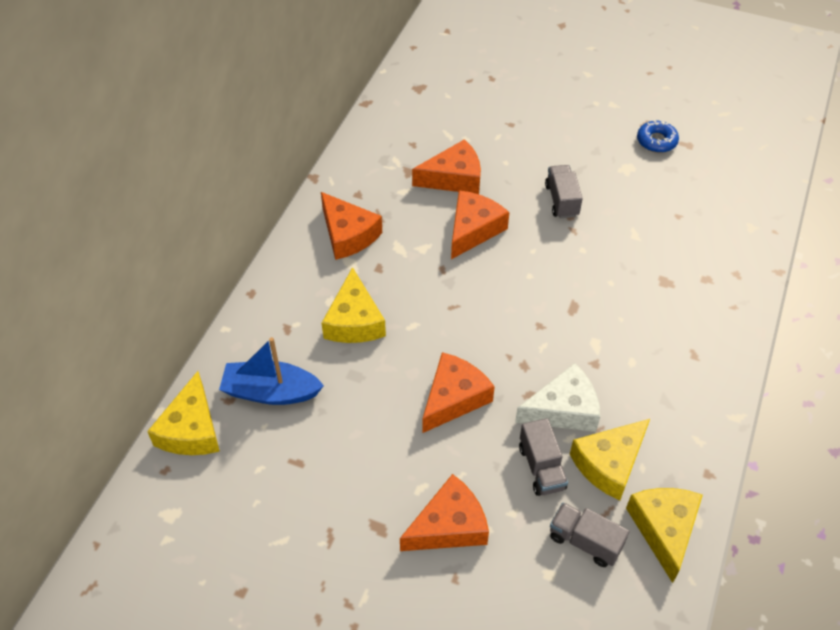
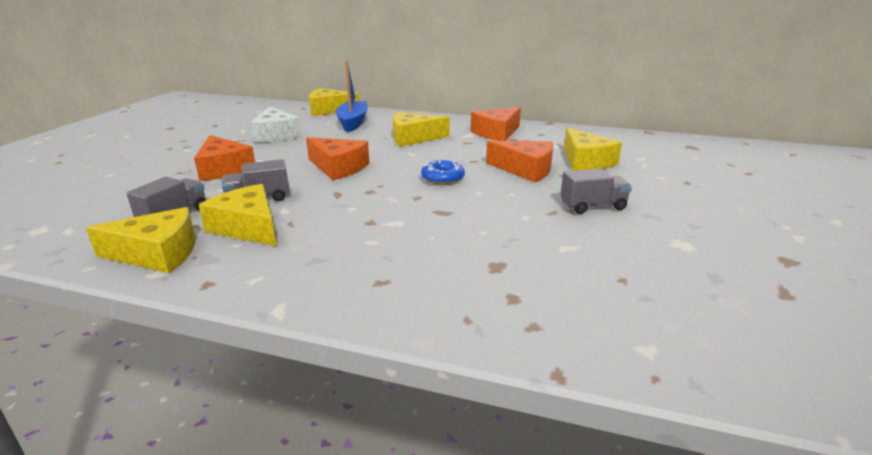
camera: 85 degrees right, 25 degrees down
orange cheese [412,139,481,194] -> yellow cheese [564,128,622,171]
white cheese [515,363,600,432] -> white cheese moved to [250,106,302,143]
blue donut [637,120,679,153] -> blue donut moved to [421,160,465,185]

